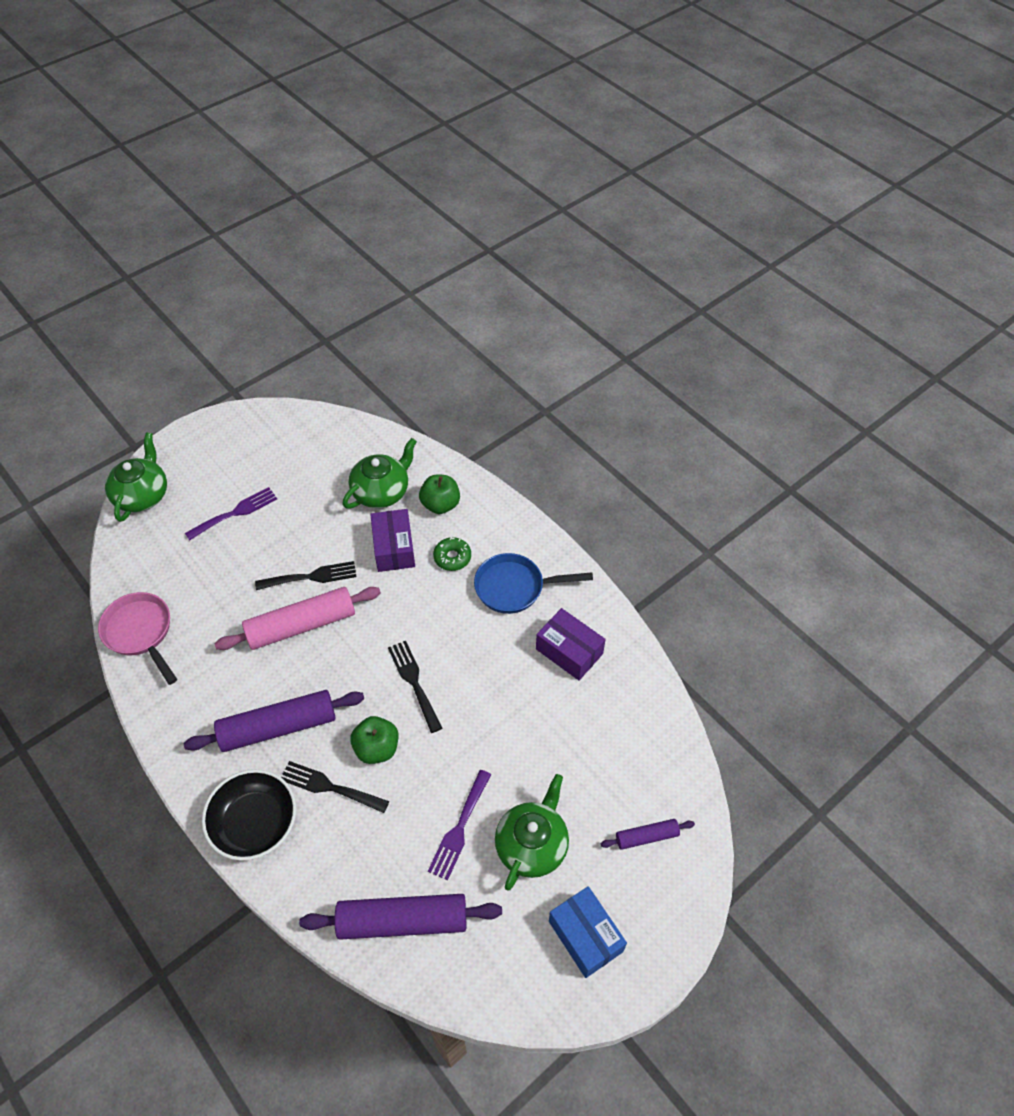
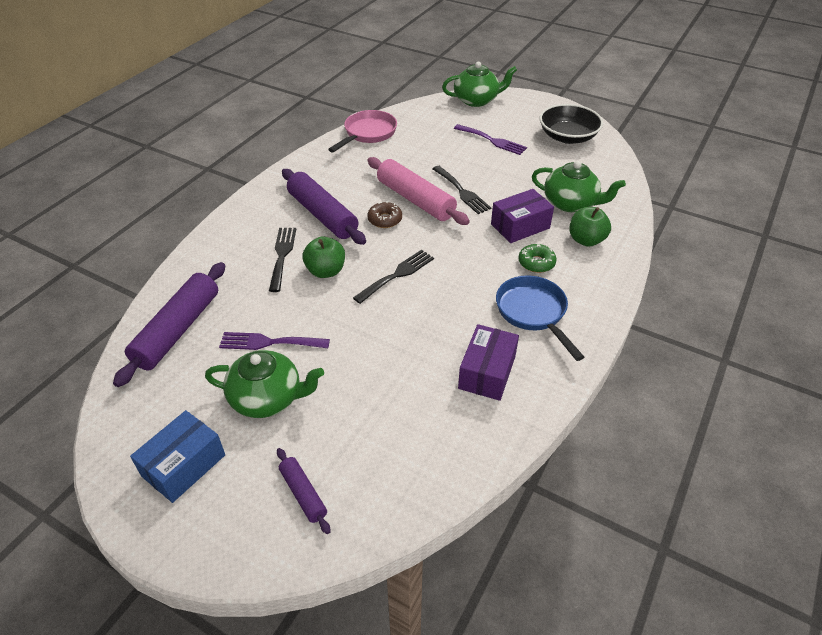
camera: 70 degrees right, 10 degrees down
black bowl [202,769,296,861] -> black bowl moved to [540,104,603,144]
purple rolling pin [299,894,502,940] -> purple rolling pin turned 45 degrees clockwise [113,262,225,387]
none -> brown donut [367,201,402,228]

